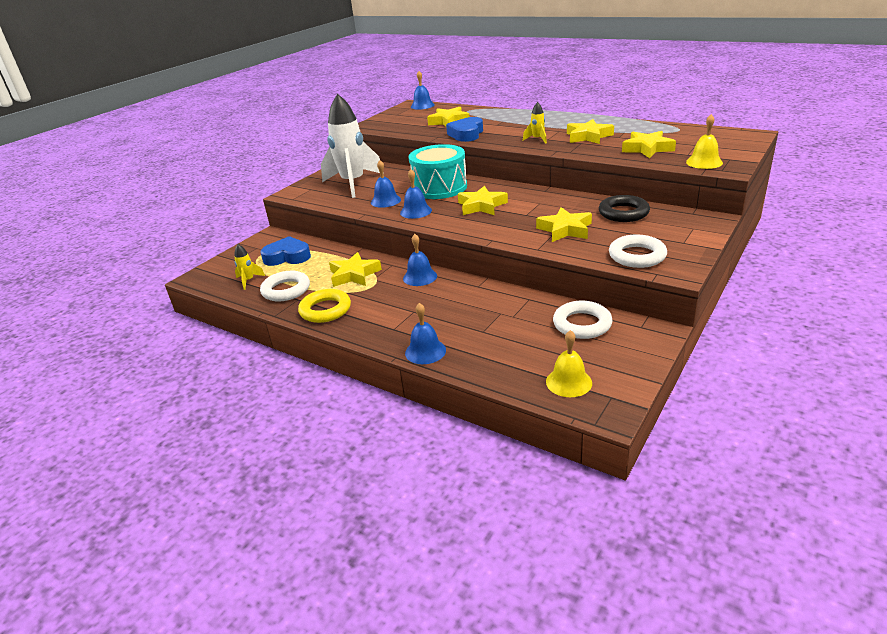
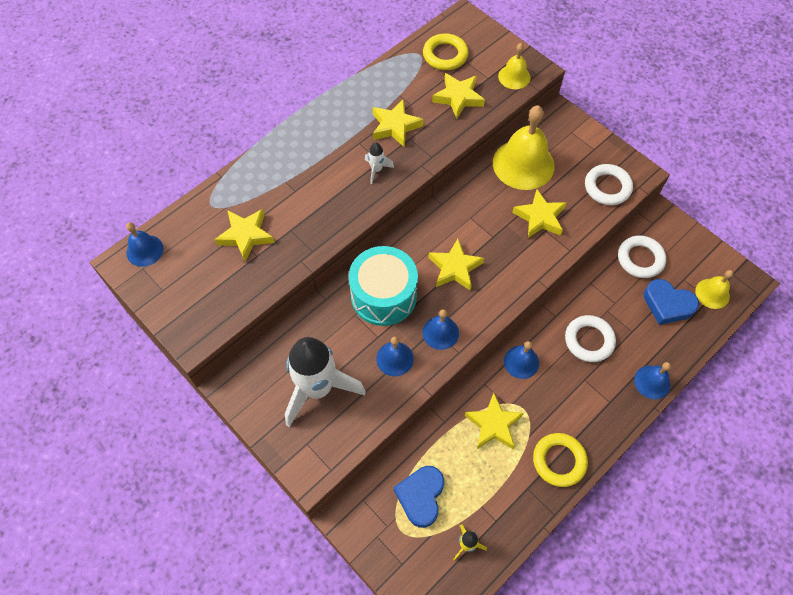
camera: 80 degrees left, 30 degrees up
white ring [260,271,310,302] -> white ring moved to [565,315,616,362]
blue heart [446,117,483,142] -> blue heart moved to [644,279,699,325]
yellow rocket [523,102,547,144] -> white rocket [365,142,394,184]
black ring [599,195,650,222] -> yellow bell [493,105,555,190]
none -> yellow ring [423,33,468,70]

